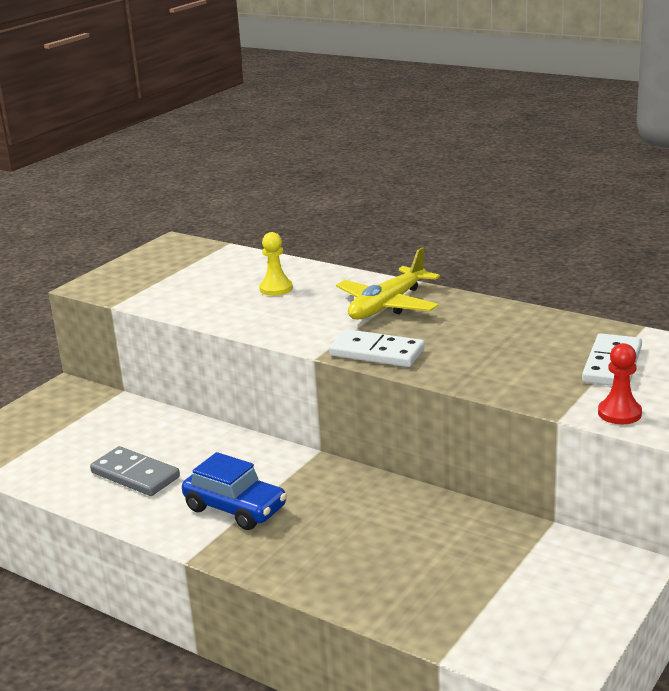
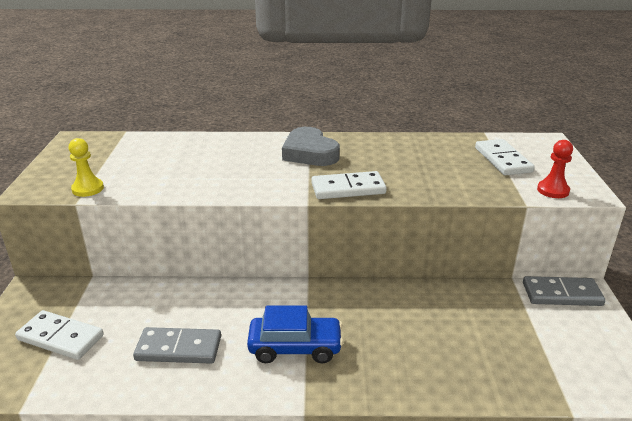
camera: 35 degrees left, 5 degrees up
yellow pawn [259,232,293,296] -> yellow pawn moved to [68,138,104,197]
yellow plane [336,247,440,320] -> grey heart [282,127,340,166]
none -> white domino [15,310,104,360]
none -> grey domino [523,276,605,306]

